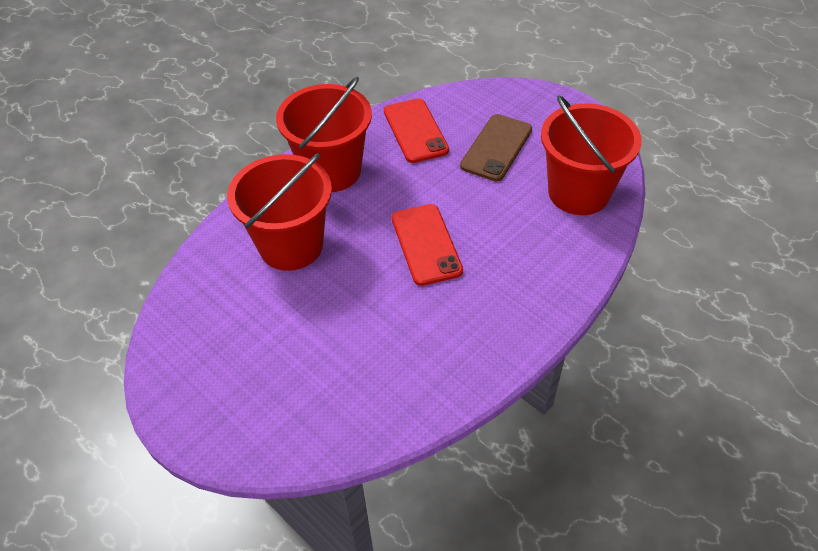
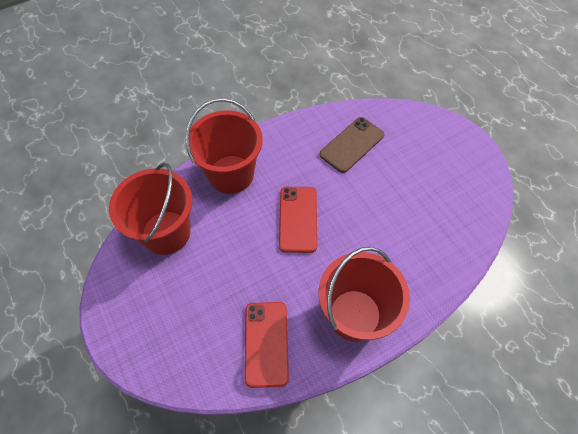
camera: 165 degrees left, 10 degrees up
red bucket [227,153,332,271] -> red bucket moved to [186,98,263,194]
brown phone [460,114,532,181] -> brown phone moved to [320,117,384,173]

